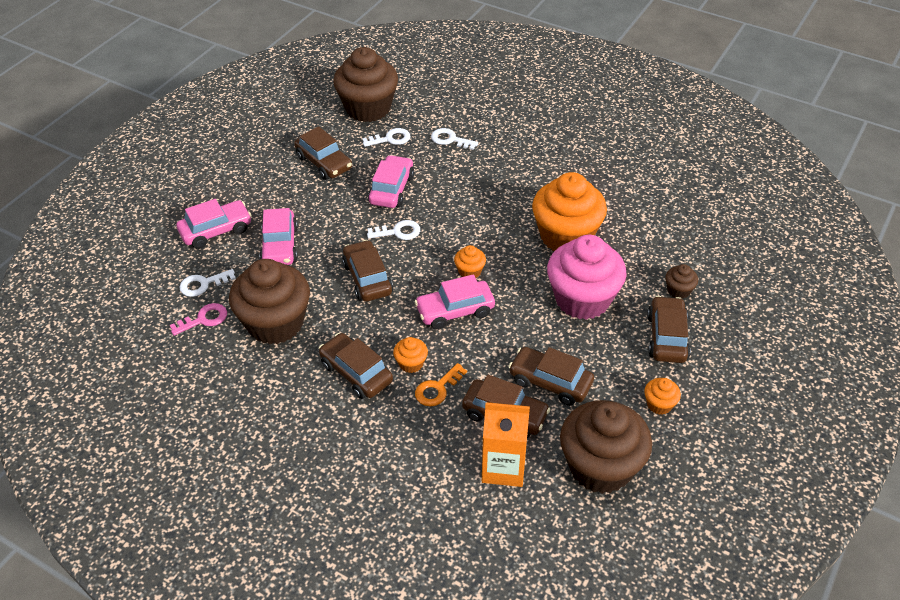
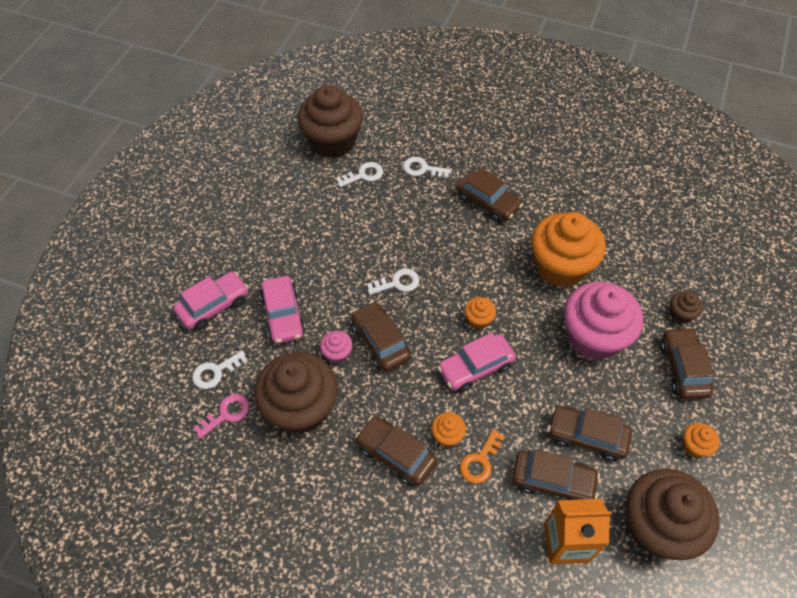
camera: 10 degrees left, 10 degrees up
brown car [294,126,352,180] -> brown car moved to [456,168,523,223]
pink car [368,155,414,208] -> none
none -> pink cupcake [320,331,353,363]

